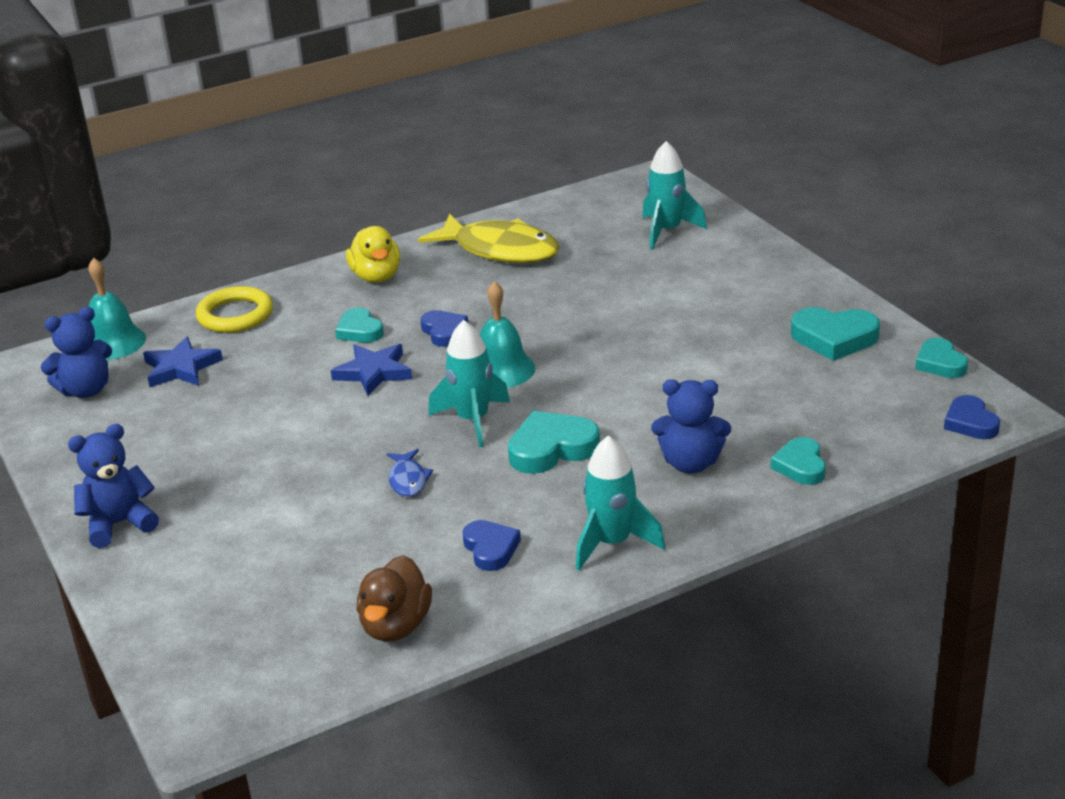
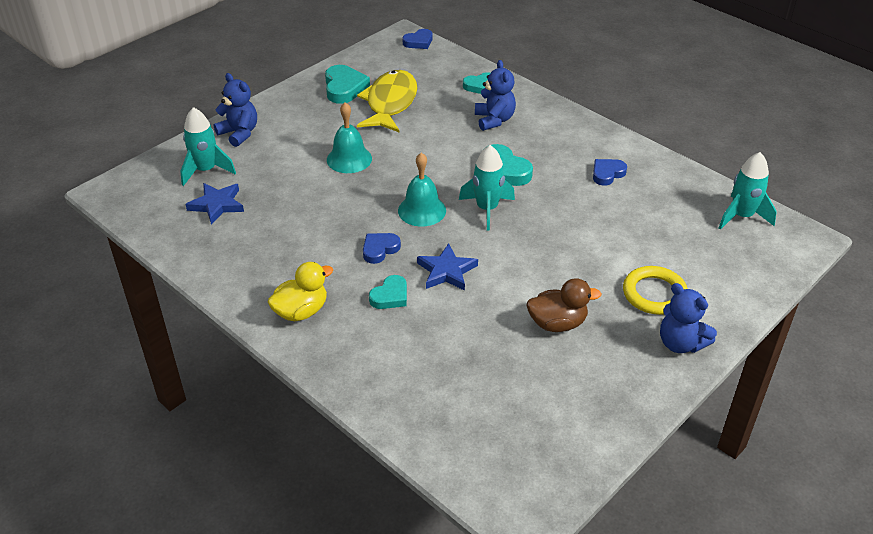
camera: 110 degrees left, 10 degrees up
blue teddy bear [41,307,112,398] -> blue teddy bear moved to [214,73,257,147]
turquoise bell [88,258,146,360] -> turquoise bell moved to [327,102,372,173]
blue star [143,336,223,387] -> blue star moved to [186,183,244,225]
yellow ring [196,286,273,333] -> yellow ring moved to [623,266,688,315]
brown duck [357,555,432,642] -> brown duck moved to [527,278,601,332]
blue fish [387,449,433,497] -> none
yellow fish [418,213,560,263] -> yellow fish moved to [357,70,417,132]
turquoise rocket [576,436,665,571] -> turquoise rocket moved to [719,152,777,230]
turquoise heart [915,338,968,378] -> none

